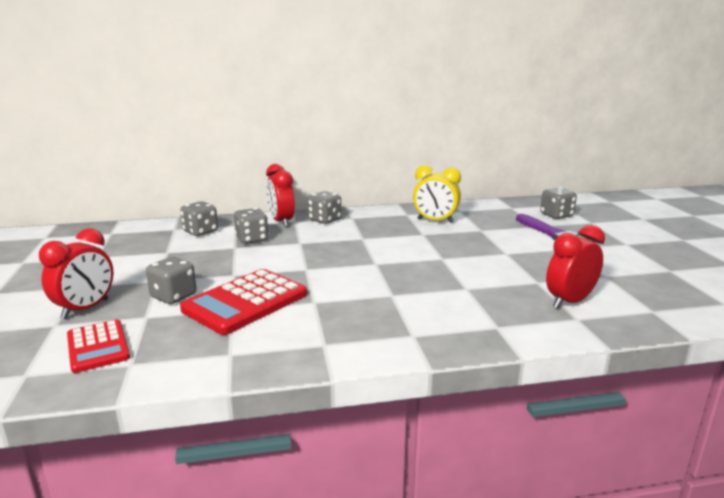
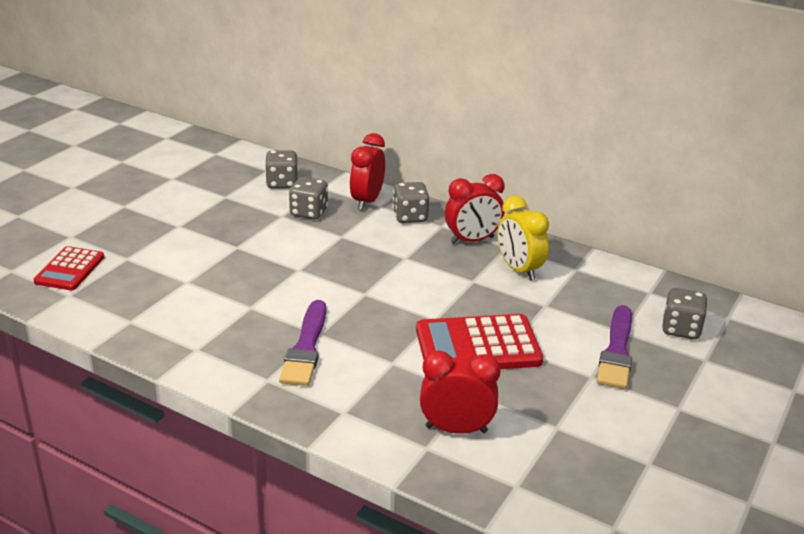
camera: 40 degrees right, 10 degrees up
red clock [39,228,113,319] -> red clock moved to [445,174,504,244]
grey dice [146,257,196,304] -> none
red calculator [180,269,307,335] -> red calculator moved to [416,314,543,369]
none -> purple brush [279,300,326,386]

